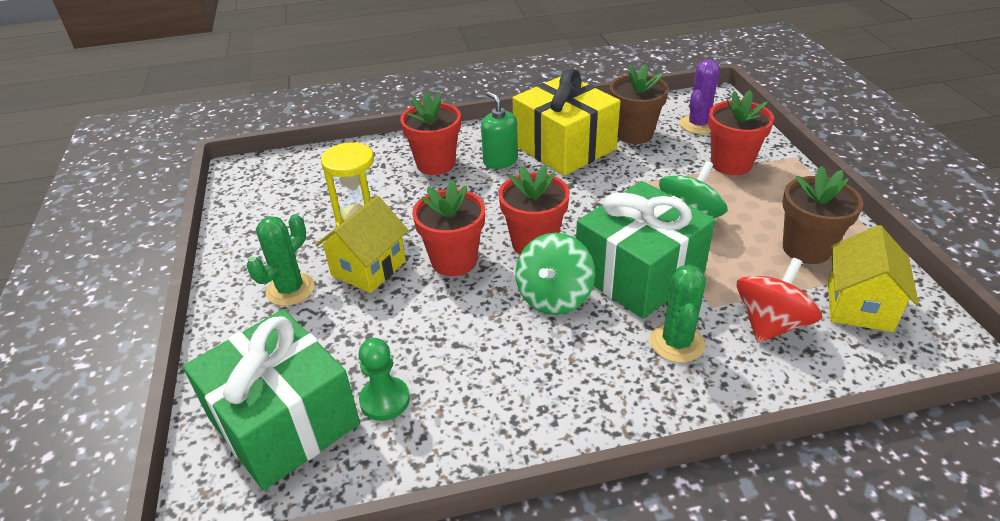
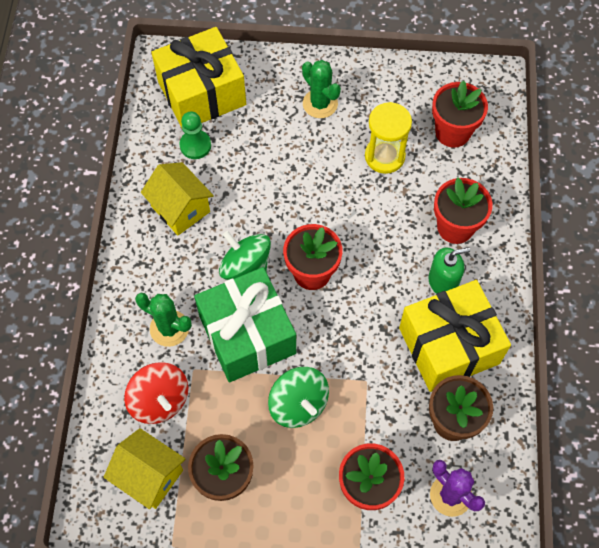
camera: 105 degrees right, 25 degrees up
green gift [183,309,360,490] -> yellow gift [151,27,246,128]
yellow house [315,196,409,293] -> yellow house moved to [141,162,214,235]
red flower pot [412,180,485,276] -> red flower pot moved to [432,80,488,148]

